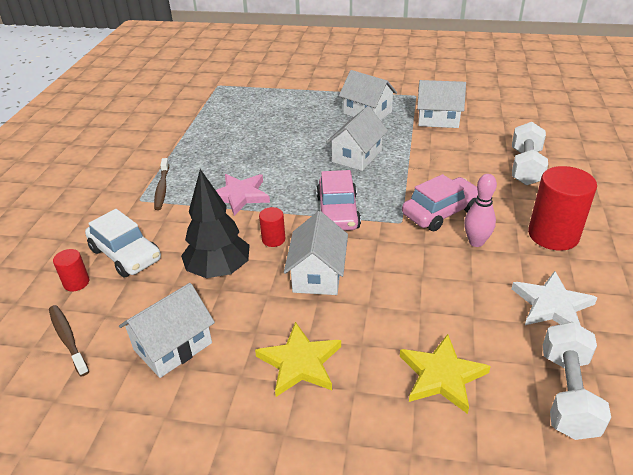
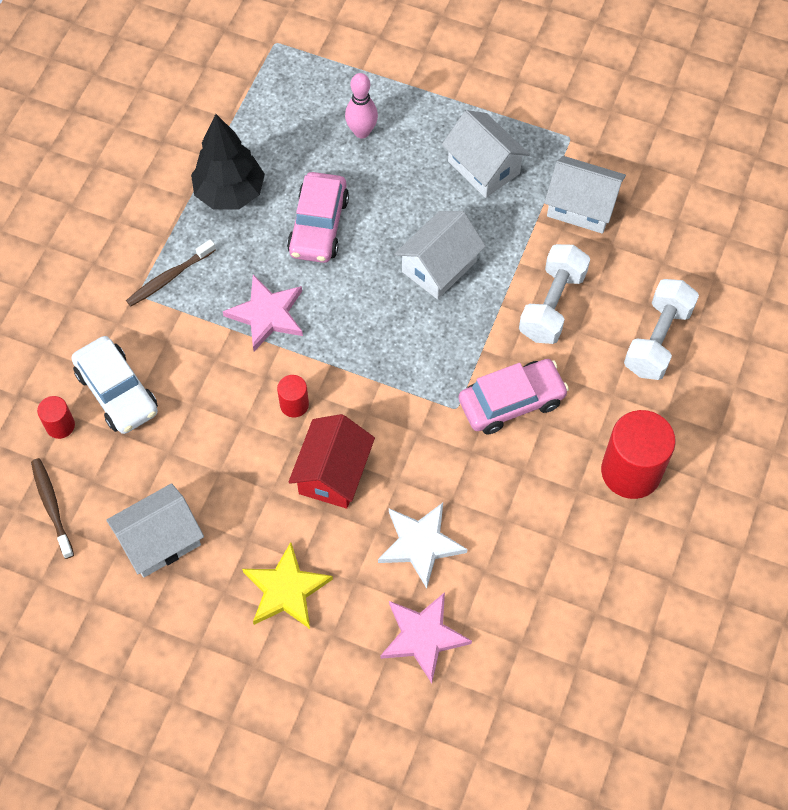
camera: 10 degrees right, 25 degrees up
brown toothbrush [154,158,169,210] -> brown toothbrush turned 45 degrees clockwise [126,239,216,306]
black tree [181,169,250,278] -> black tree moved to [191,114,265,210]
white house [284,211,348,295] -> red house [289,414,375,509]
pink car [316,170,361,231] -> pink car moved to [287,172,349,263]
yellow star [400,334,491,414] -> pink star [380,592,472,683]
pink bowling pin [464,174,497,247] -> pink bowling pin moved to [345,73,378,138]
white star [511,271,597,326] -> white star moved to [378,503,467,589]
white dumbbell [543,322,611,440] -> white dumbbell moved to [519,244,590,344]

